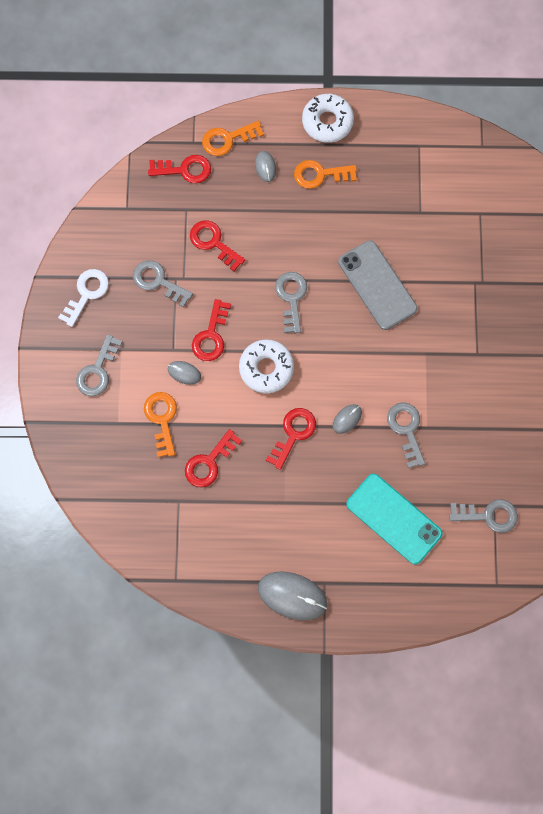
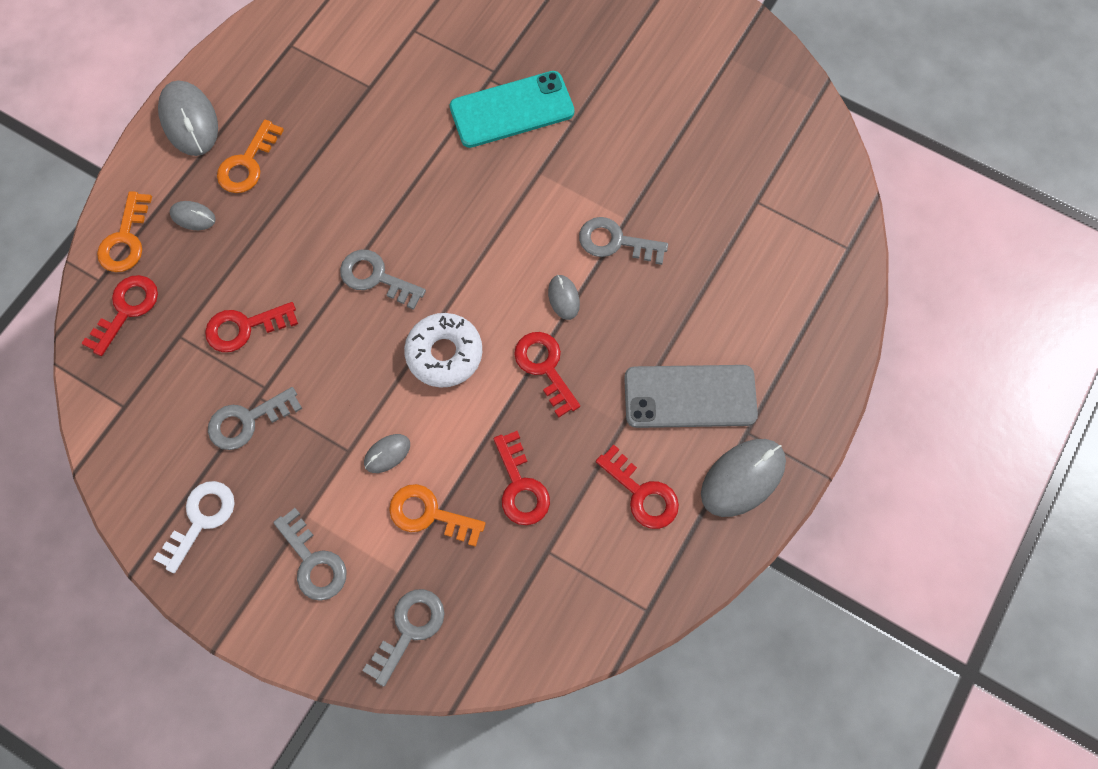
camera: 60 degrees left, 5 degrees down
white key [58,269,109,327] -> white key turned 60 degrees clockwise [153,481,235,573]
red key [192,299,231,361] -> red key moved to [596,445,679,529]
white donut [302,94,354,143] -> grey mouse [158,80,218,156]
grey phone [338,240,417,330] -> grey phone moved to [624,365,758,428]
turquoise phone [346,474,442,564] -> turquoise phone moved to [450,71,574,148]
grey key [449,499,518,533] -> grey key moved to [363,589,444,687]

